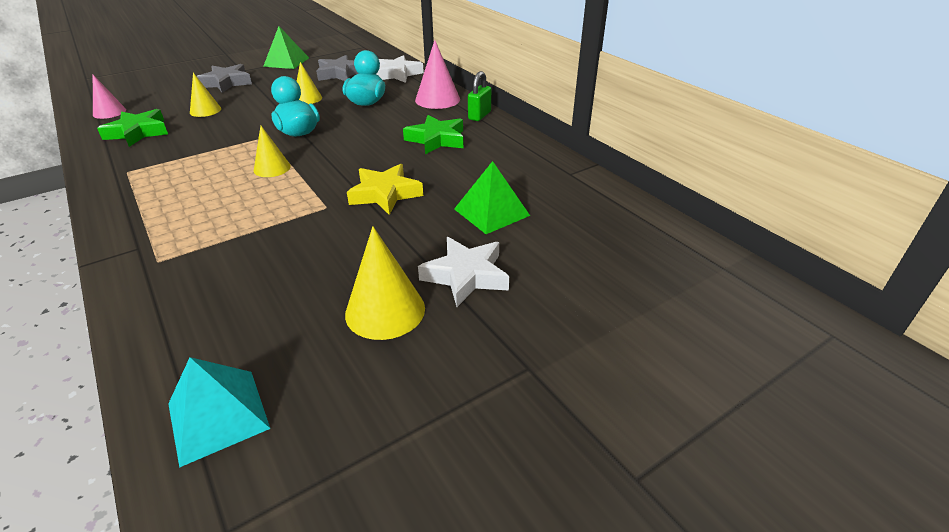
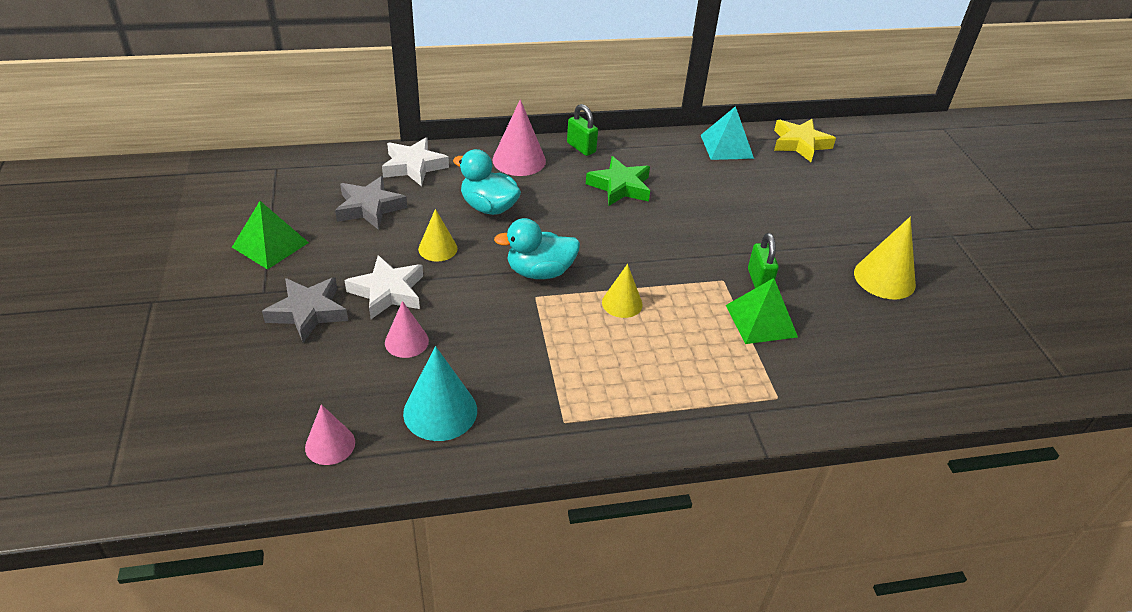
camera: 70 degrees left, 5 degrees up
green star [97,109,168,147] -> turquoise cone [403,346,477,441]
turquoise pyramid [168,357,270,468] -> turquoise pyramid moved to [701,106,754,160]
yellow cone [190,73,221,117] -> pink cone [385,301,429,358]
yellow star [347,164,423,215] -> yellow star moved to [774,119,836,162]
white star [418,237,509,307] -> white star moved to [344,255,423,319]
green pyramid [454,161,530,234] -> green pyramid moved to [726,278,798,344]
none -> green padlock [748,233,779,288]

